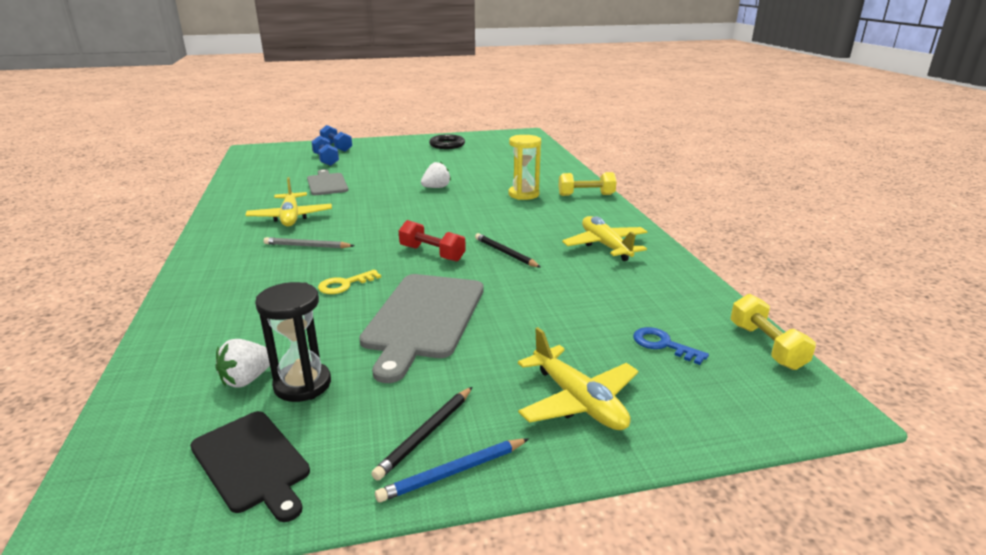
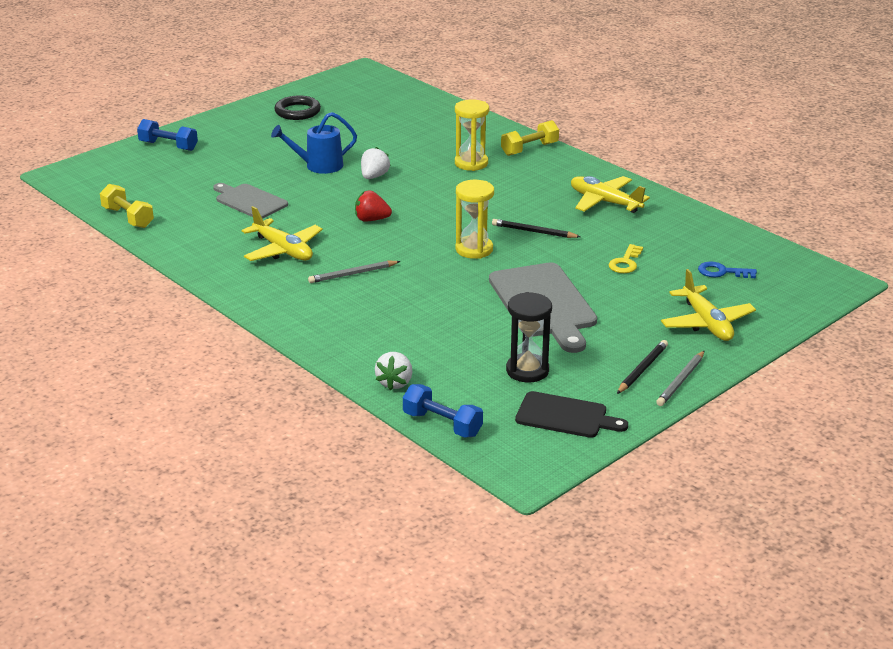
camera: 30 degrees left, 5 degrees up
white strawberry [215,339,270,388] -> white strawberry moved to [375,352,412,390]
blue dumbbell [311,136,339,166] -> blue dumbbell moved to [403,384,483,438]
yellow key [318,269,381,294] -> yellow key moved to [608,244,643,273]
black pencil [371,387,472,481] -> black pencil turned 150 degrees counterclockwise [617,340,668,394]
blue pencil [375,438,529,502] -> grey pencil [656,351,704,406]
red dumbbell [399,220,466,262] -> yellow hourglass [456,180,494,259]
yellow plane [518,327,638,430] -> yellow plane turned 45 degrees clockwise [661,269,756,341]
yellow dumbbell [730,294,816,370] -> yellow dumbbell moved to [100,184,154,228]
none -> blue watering can [271,112,357,174]
none -> red strawberry [355,190,392,222]

